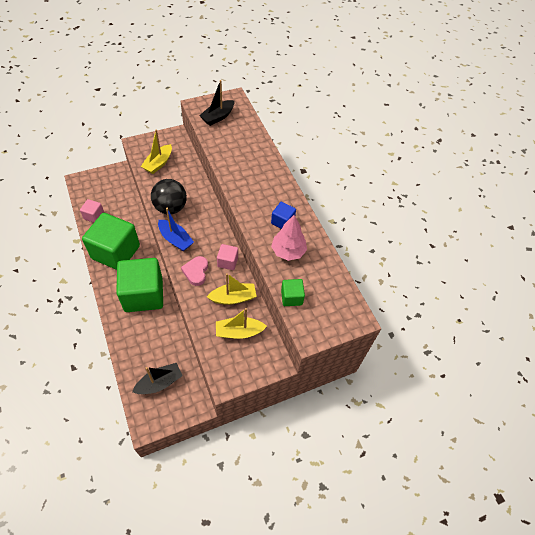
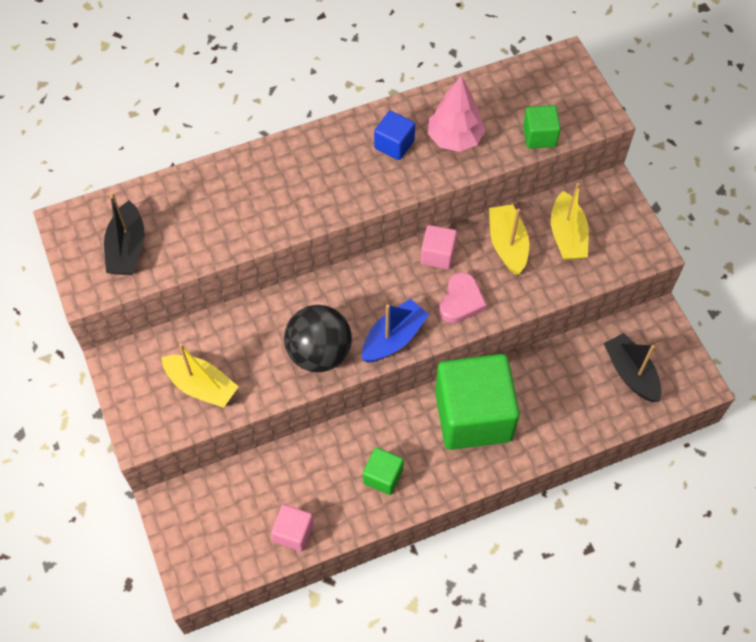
camera: 85 degrees left, 5 degrees up
green cube [82,213,140,270] -> green cube [363,447,404,495], size x0.45
pink heart [181,256,208,286] -> pink heart turned 75 degrees counterclockwise [439,272,487,323]
black boat [199,80,235,126] -> black boat turned 45 degrees clockwise [104,192,144,275]

